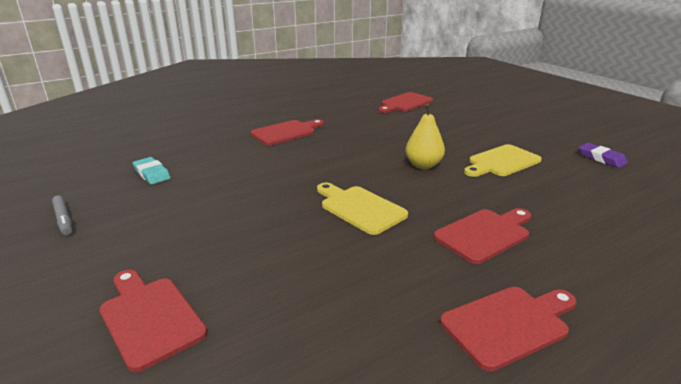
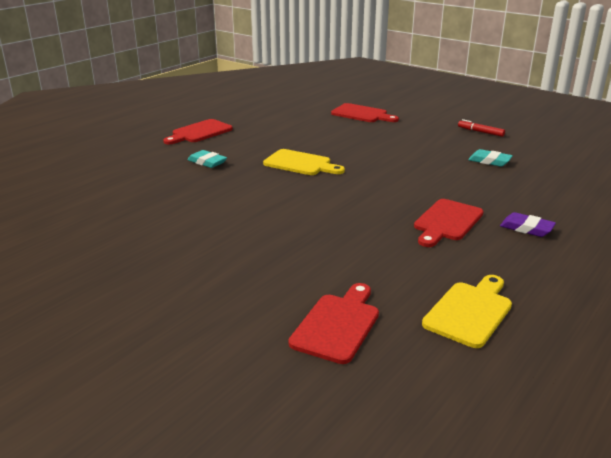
camera: 160 degrees right, 0 degrees up
grey marker [52,196,72,235] -> red marker [458,119,505,137]
yellow pear [405,103,445,169] -> none
red cutting board [434,208,531,264] -> turquoise eraser [188,150,227,168]
yellow cutting board [464,144,542,177] -> yellow cutting board moved to [422,275,512,348]
purple eraser [579,143,628,168] -> purple eraser moved to [500,212,556,237]

